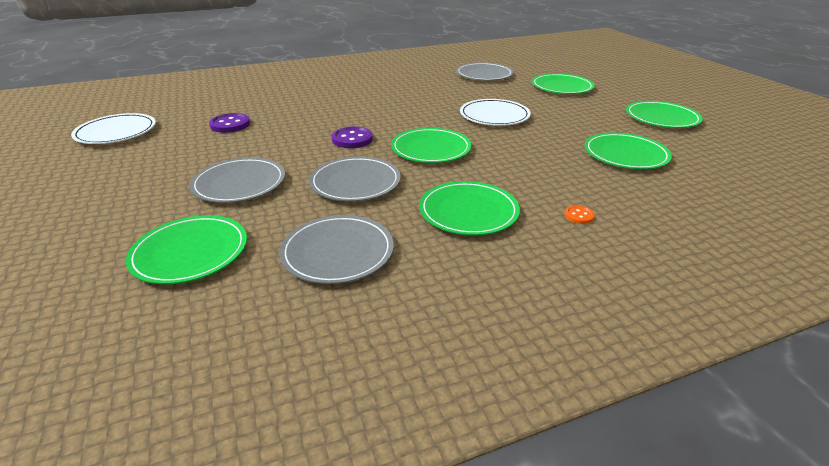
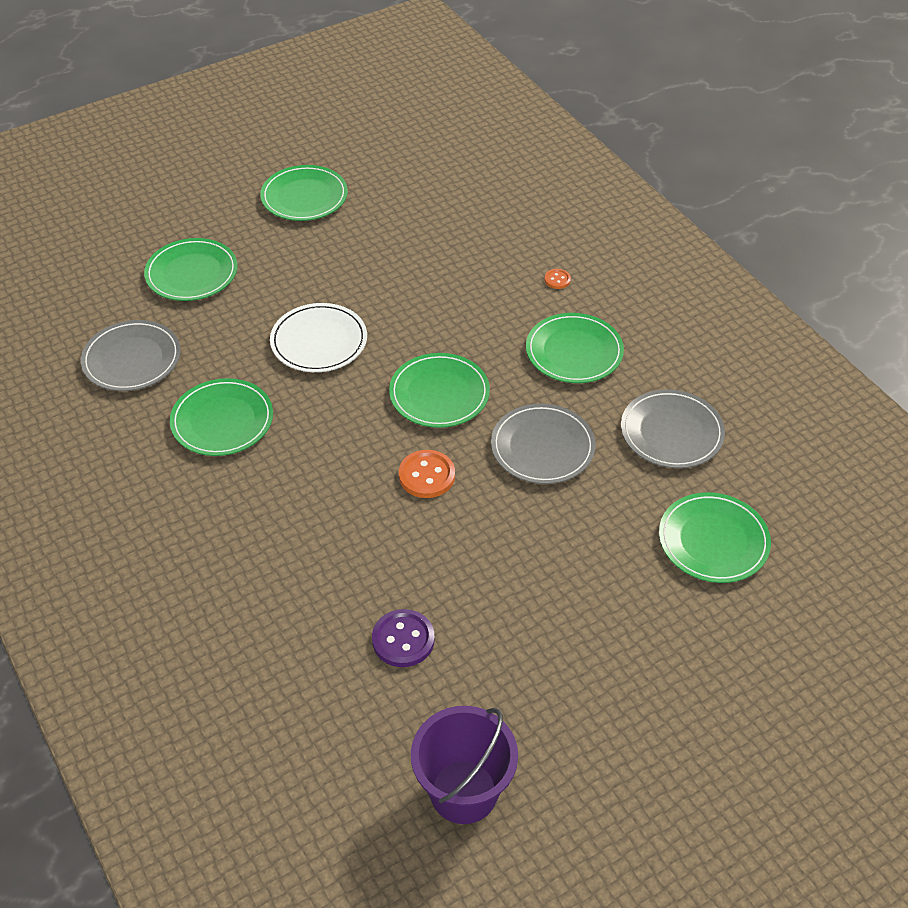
camera: 100 degrees left, 15 degrees up
white plate [71,113,156,144] -> purple bucket [411,706,518,824]
grey plate [190,157,285,203] -> none
purple button [331,126,373,148] -> orange button [399,450,455,498]
green plate [584,133,672,169] -> green plate moved to [170,378,273,456]

